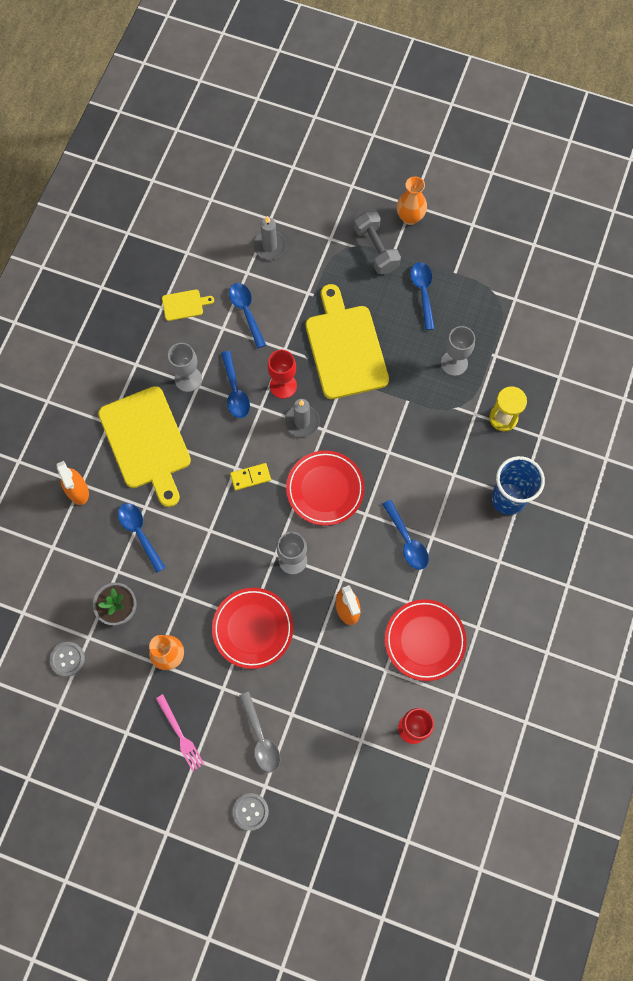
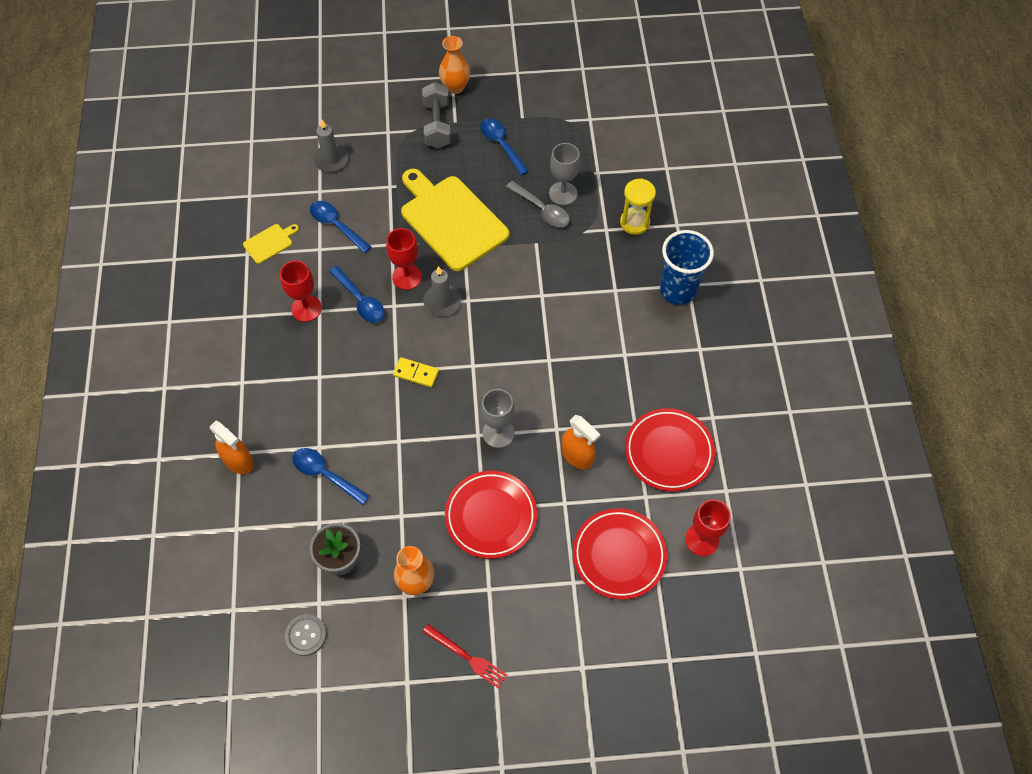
camera: 25 degrees left, 10 degrees down
yellow cutting board [98,386,191,507] -> none
pink fork [156,694,204,771] -> red fork [422,624,507,689]
grey goblet [168,343,202,392] -> red goblet [280,261,322,322]
yellow domino [230,463,271,491] -> yellow domino turned 60 degrees clockwise [393,357,439,388]
grey button [233,793,269,831] -> none
grey spoon [239,692,280,773] -> grey spoon moved to [506,181,570,227]
red plate [286,450,365,526] -> red plate moved to [573,508,667,600]
grey dumbbell [354,211,401,274] -> grey dumbbell turned 45 degrees clockwise [422,82,451,149]
blue spoon [382,500,429,570] -> none

